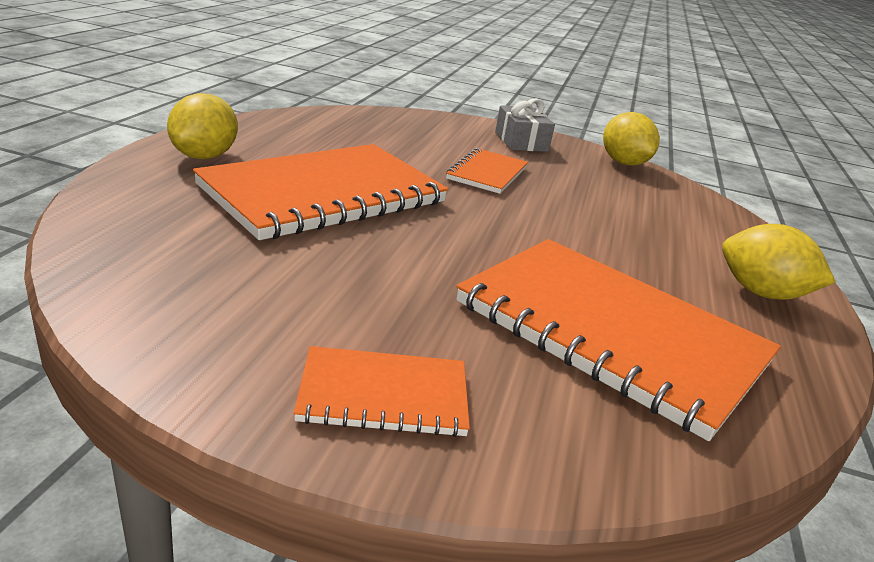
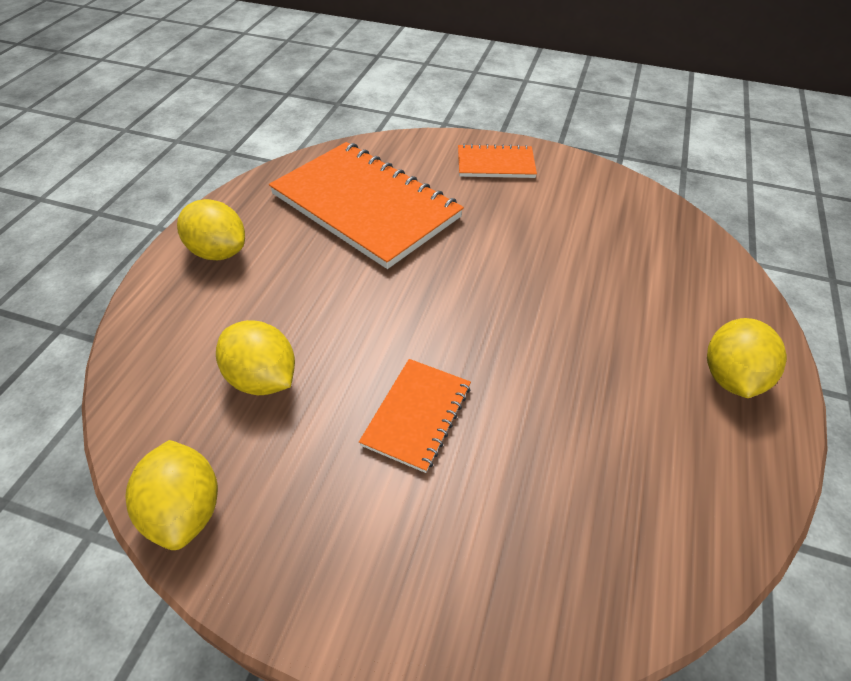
camera: 175 degrees left, 20 degrees up
orange notebook [193,144,449,240] -> none
grey gift [495,98,555,152] -> none
none -> yellow lemon [216,320,295,395]

